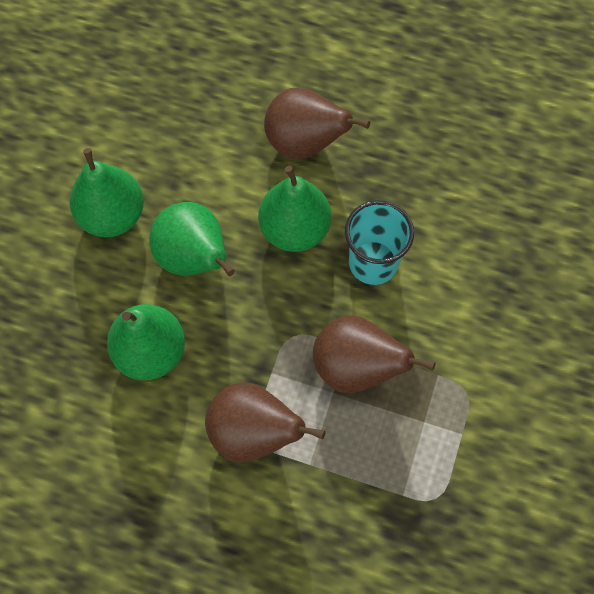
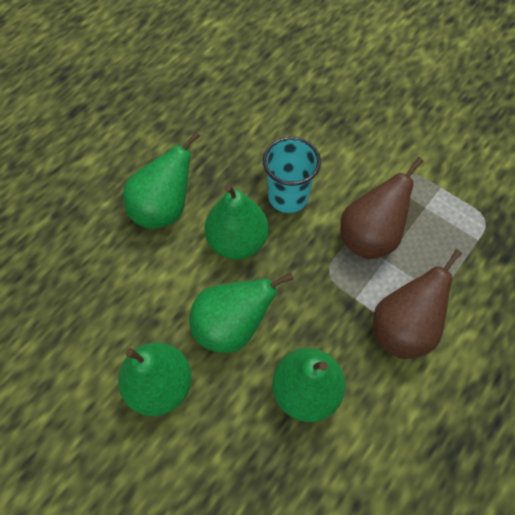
camera: 70 degrees left, 5 degrees down
brown pear [264,88,370,159] -> green pear [123,131,200,229]

